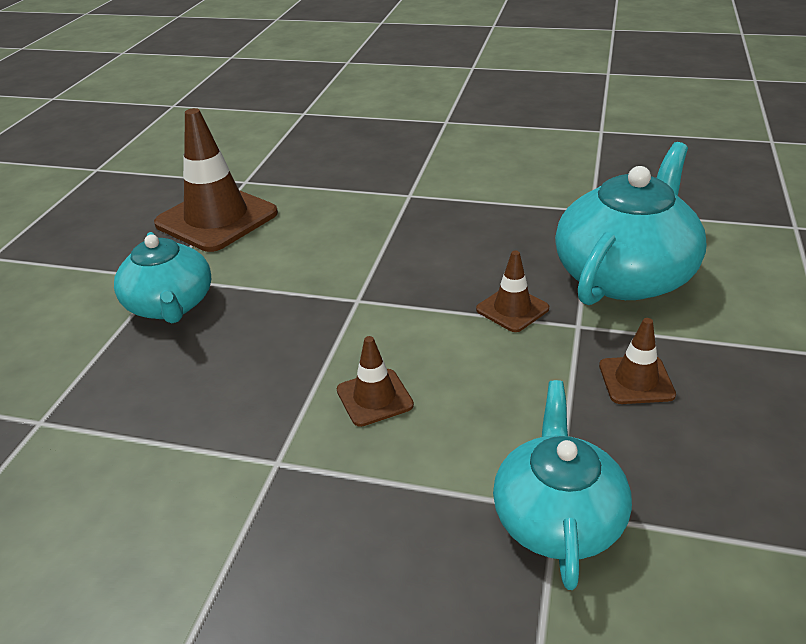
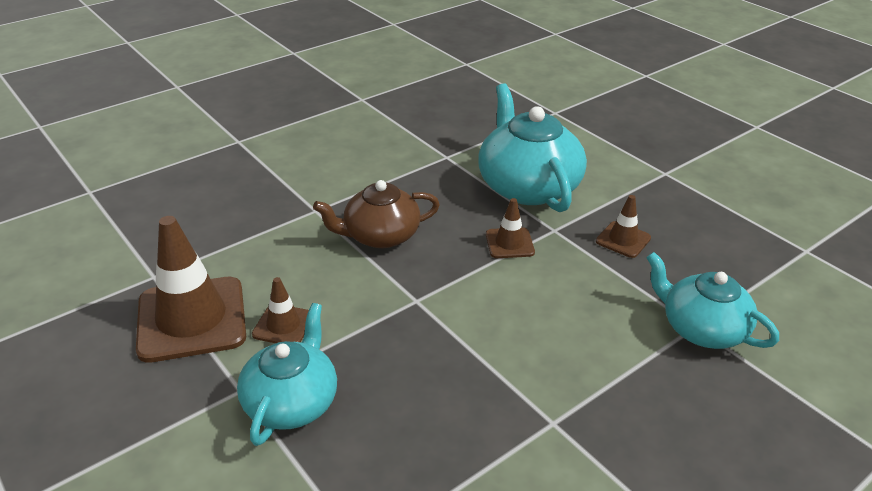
camera: 55 degrees left, 0 degrees up
turquoise teapot [114,232,211,323] -> turquoise teapot turned 90 degrees counterclockwise [237,303,337,446]
brown traffic cone [337,336,414,427] -> brown traffic cone moved to [252,277,309,343]
none -> brown teapot [313,180,440,248]

